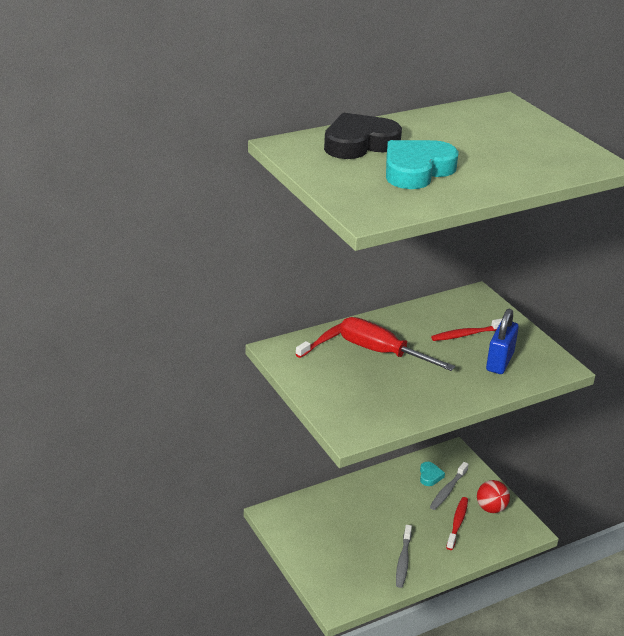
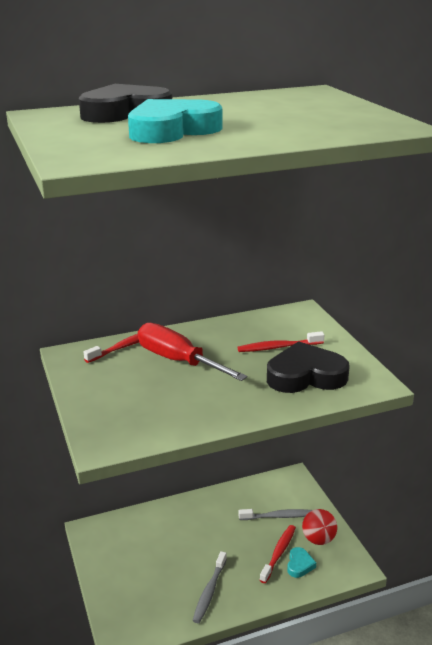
camera: 10 degrees right, 5 degrees down
turquoise heart [420,462,445,486] -> turquoise heart moved to [287,547,316,578]
grey toothbrush [430,462,468,510] -> grey toothbrush turned 135 degrees counterclockwise [238,509,312,520]
blue padlock [486,309,519,374] -> black heart [267,341,350,393]

